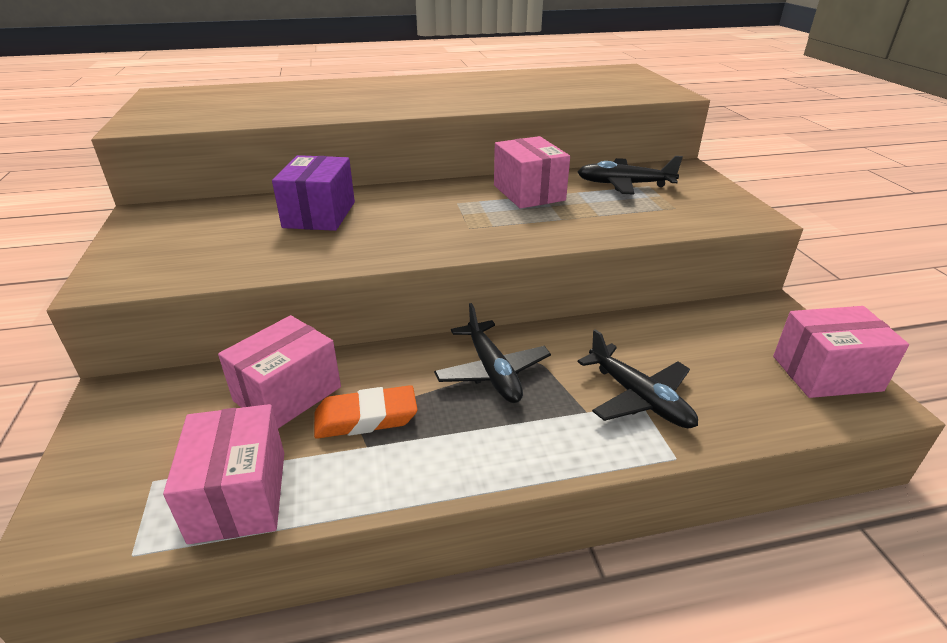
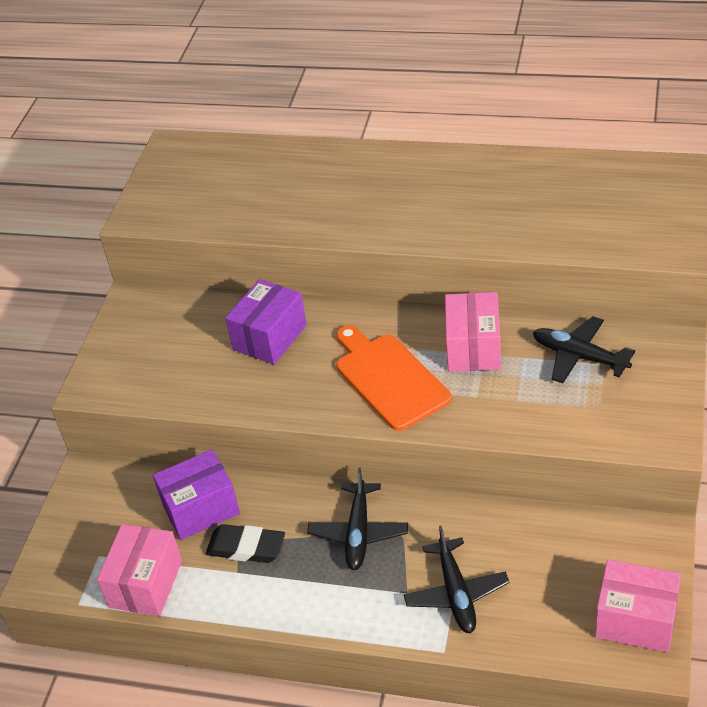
camera: 30 degrees right, 10 degrees up
pink box [218,315,341,428] -> purple box [153,449,240,540]
orange eraser [314,385,417,439] -> black eraser [206,524,285,563]
none -> orange cutting board [336,325,452,431]

